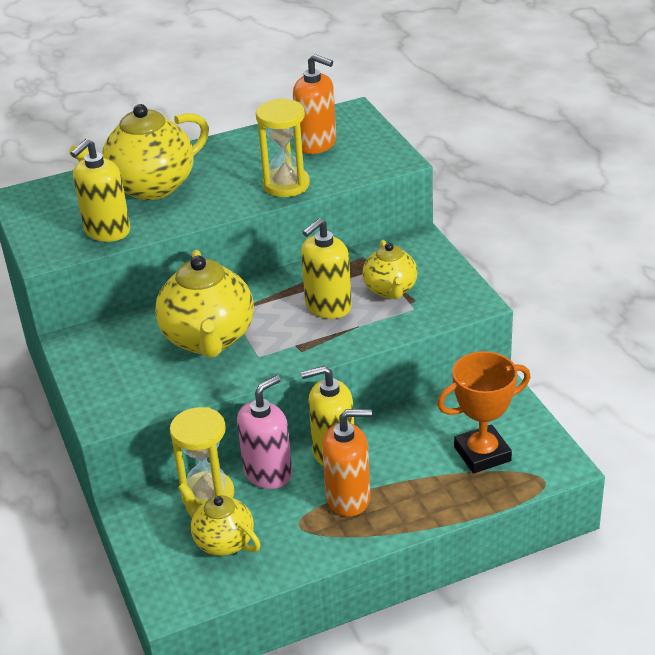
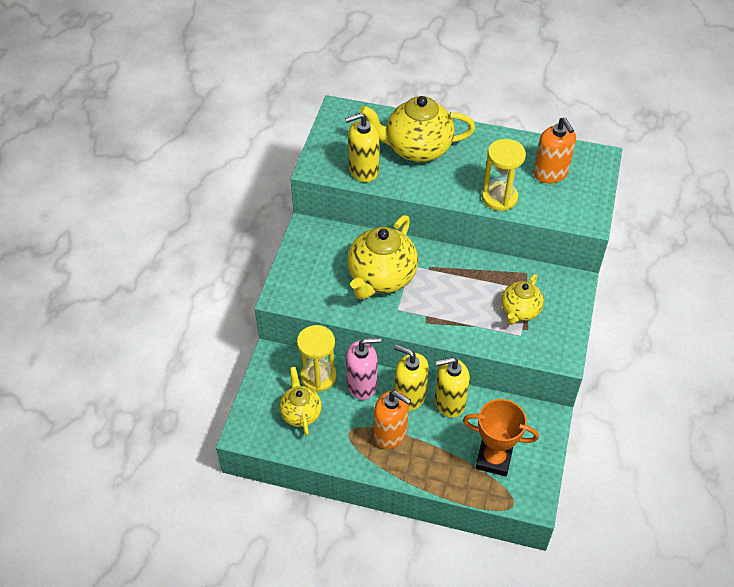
camera: 35 degrees right, 15 degrees up
yellow soap dispenser [301,218,352,319] -> yellow soap dispenser moved to [435,357,470,418]

